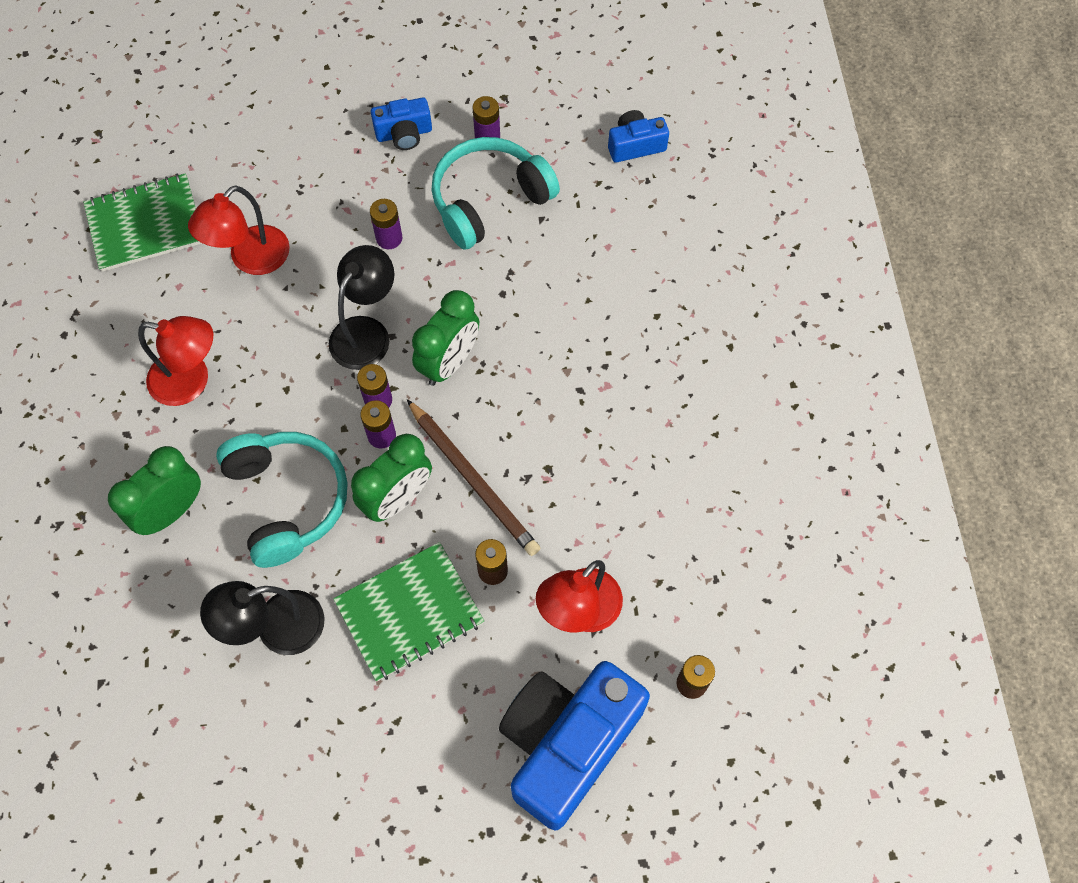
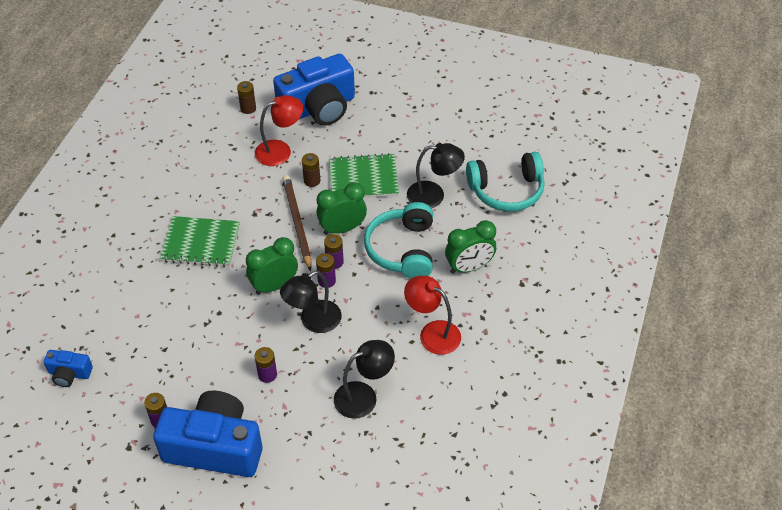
camera: 155 degrees left, 15 degrees down
green notebook [83,173,202,272] -> green notebook moved to [160,216,240,267]
red lamp [188,185,290,275] -> black lamp [334,340,395,419]
blue camera [371,97,432,150] -> blue camera [153,390,263,477], size x2.18
turquoise headphones [431,137,560,250] -> turquoise headphones moved to [466,152,545,212]

